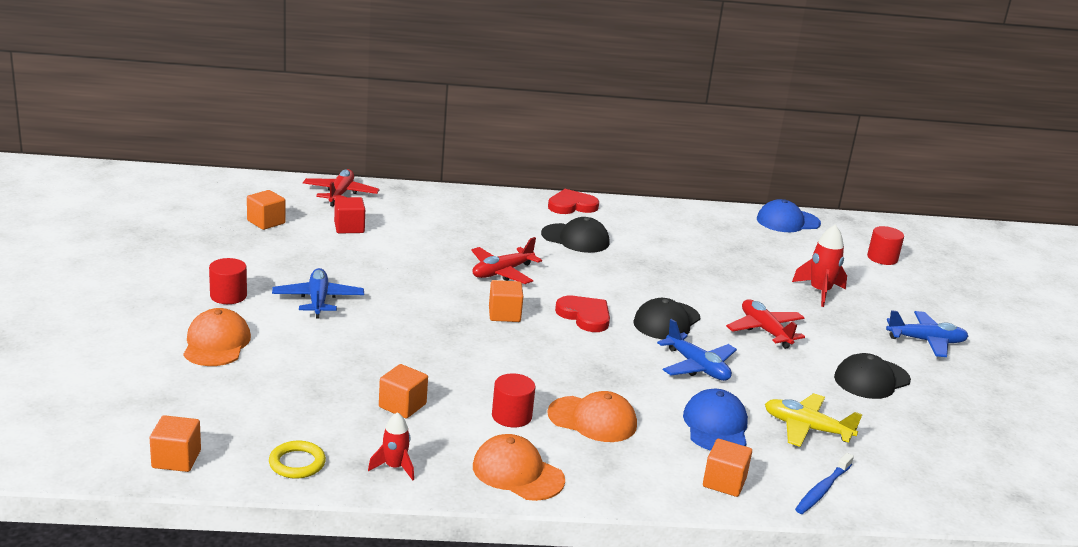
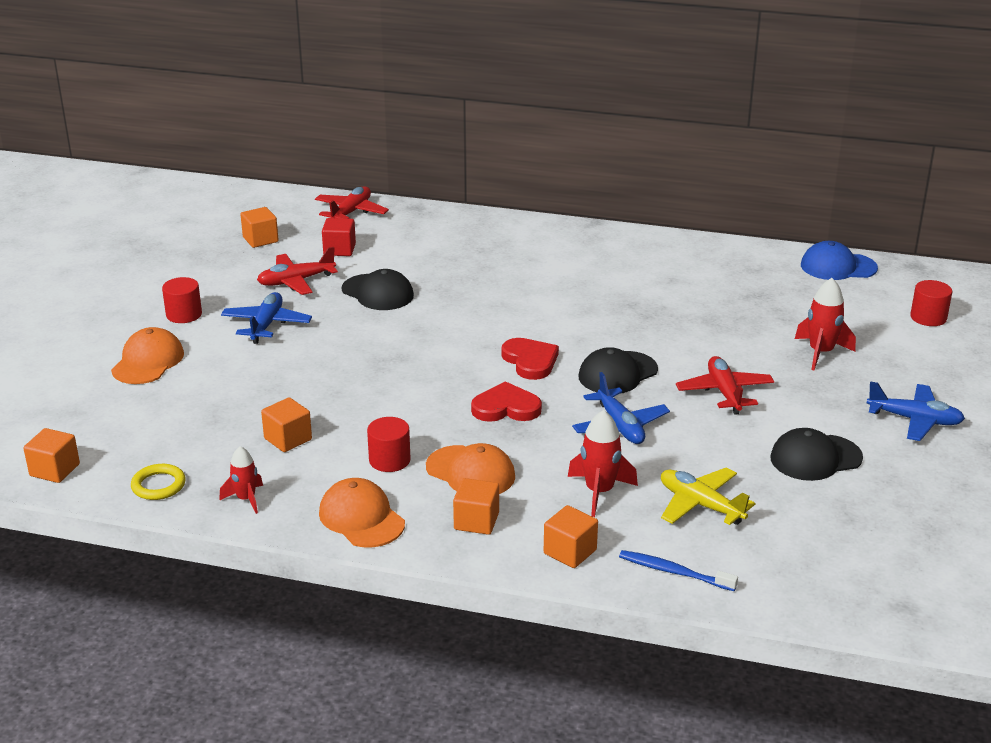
camera: 20 degrees right, 5 degrees up
red plane [471,237,542,284] -> red plane moved to [257,247,338,295]
orange cube [489,280,523,322] -> orange cube moved to [453,478,499,535]
black cap [541,217,610,253] -> black cap moved to [342,269,414,310]
red heart [548,189,599,214] -> red heart moved to [471,381,542,422]
blue cap [683,389,748,451] -> red rocket [568,410,638,517]
blue toothbrush [795,453,854,514] -> blue toothbrush turned 60 degrees clockwise [619,550,738,591]

